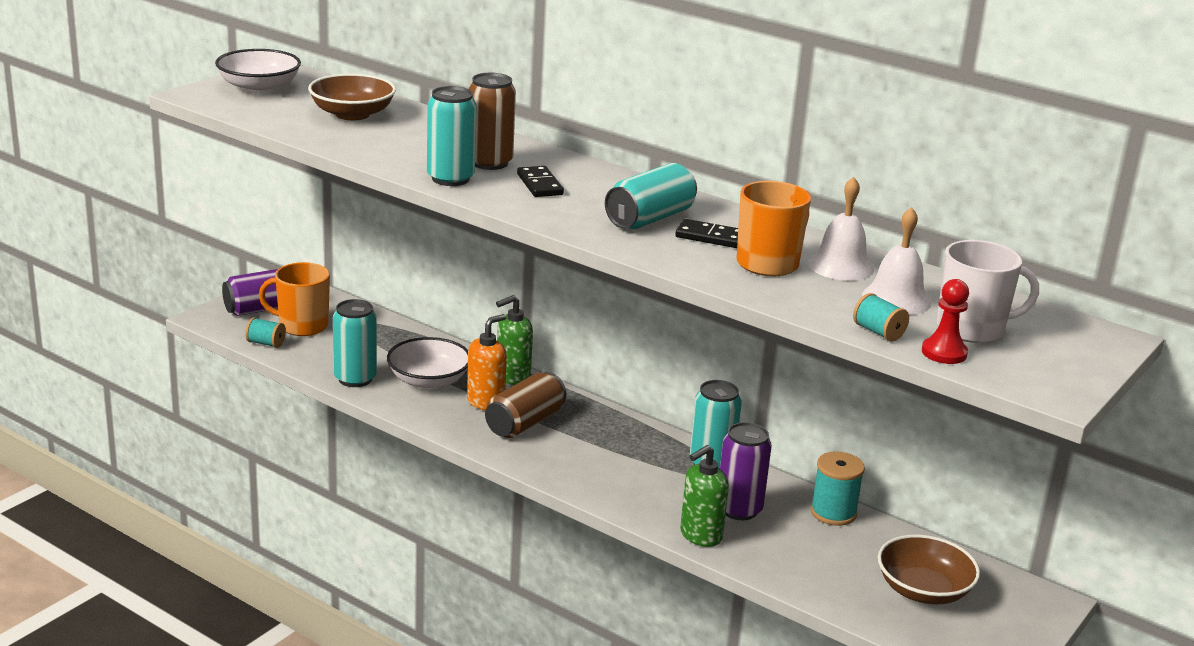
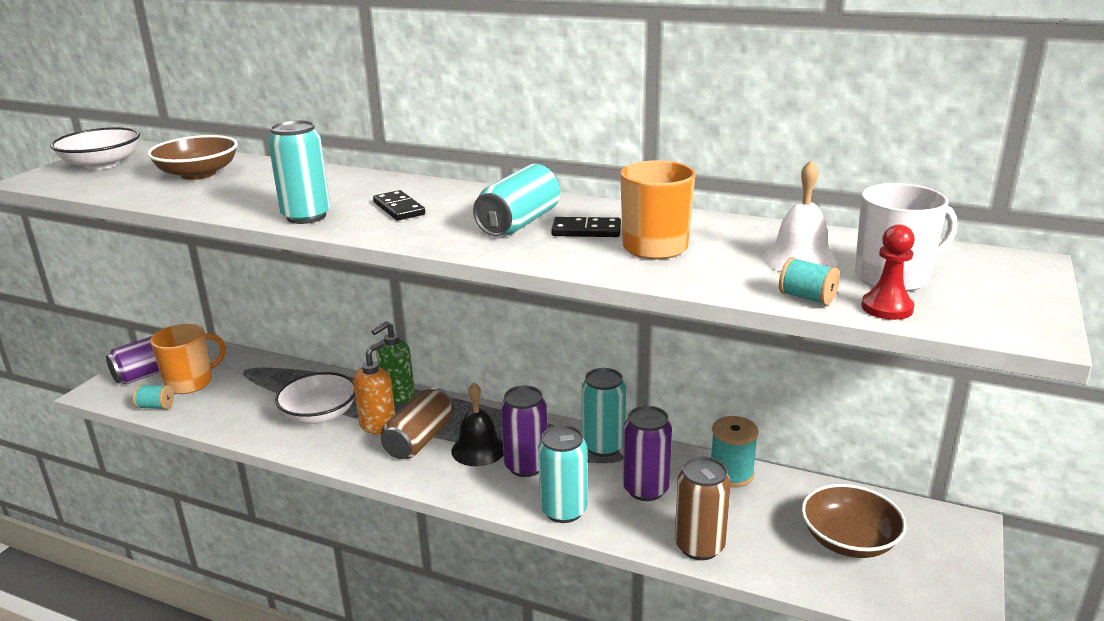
camera: 10 degrees left, 0 degrees up
orange mug [259,262,330,336] -> orange mug turned 150 degrees clockwise [150,324,226,394]
turquoise can [333,299,377,387] -> turquoise can moved to [538,425,588,523]
brown can [469,73,516,170] -> brown can moved to [675,456,731,560]
green soap dispenser [680,445,729,547] -> none
white bell [808,177,874,281] -> none
none -> black bell [451,383,504,466]
none -> purple can [501,385,547,477]

